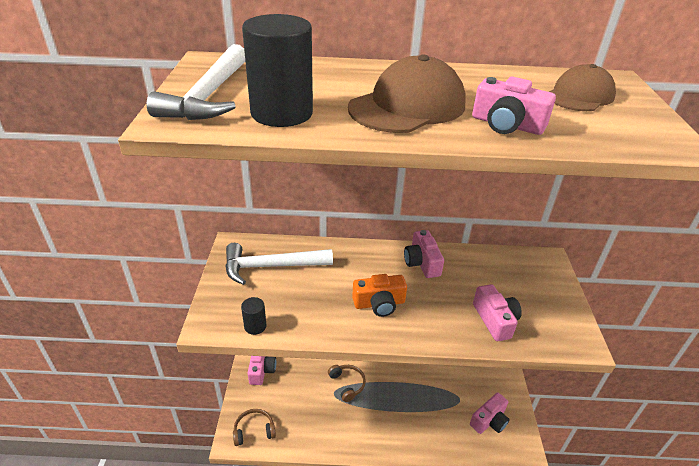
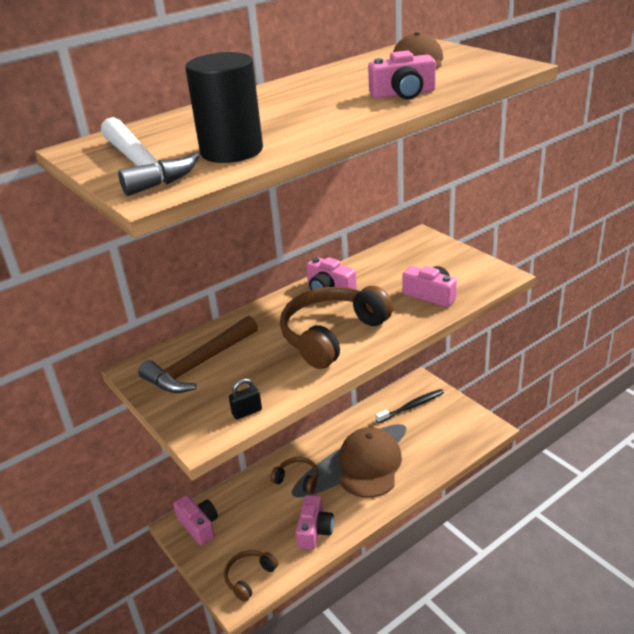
camera: 35 degrees left, 5 degrees down
white hammer [225,243,333,285] -> brown hammer [138,316,258,393]
black cylinder [241,297,266,335] -> black padlock [229,378,262,420]
brown cap [348,55,466,133] -> brown cap moved to [339,427,402,498]
orange camera [352,274,407,317] -> brown headphones [280,286,393,369]
pink camera [470,393,510,434] -> pink camera moved to [296,495,334,550]
none -> black toothbrush [376,389,444,423]

